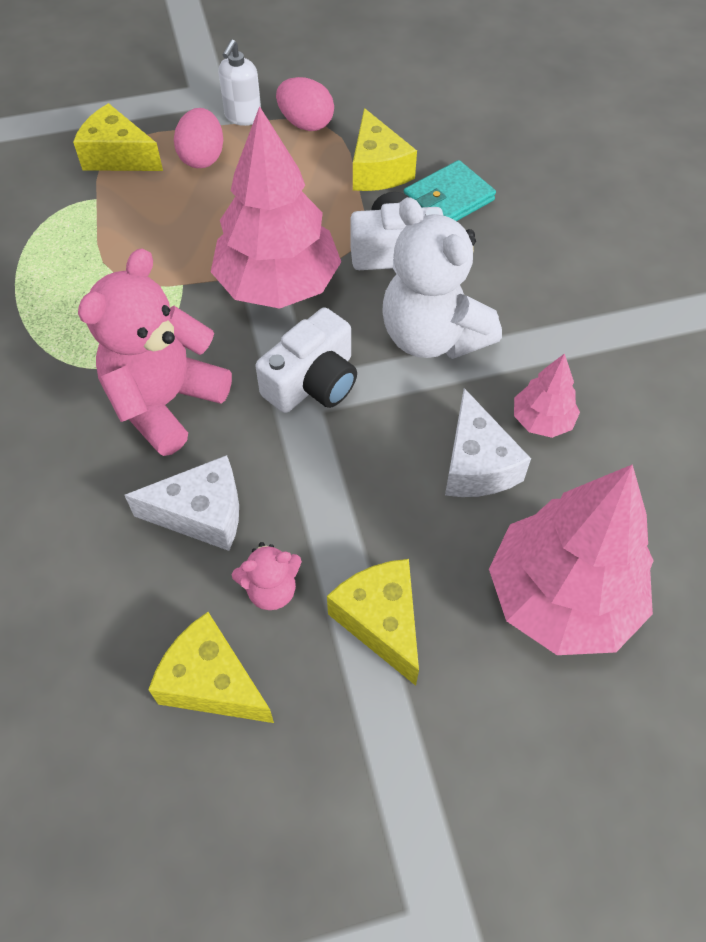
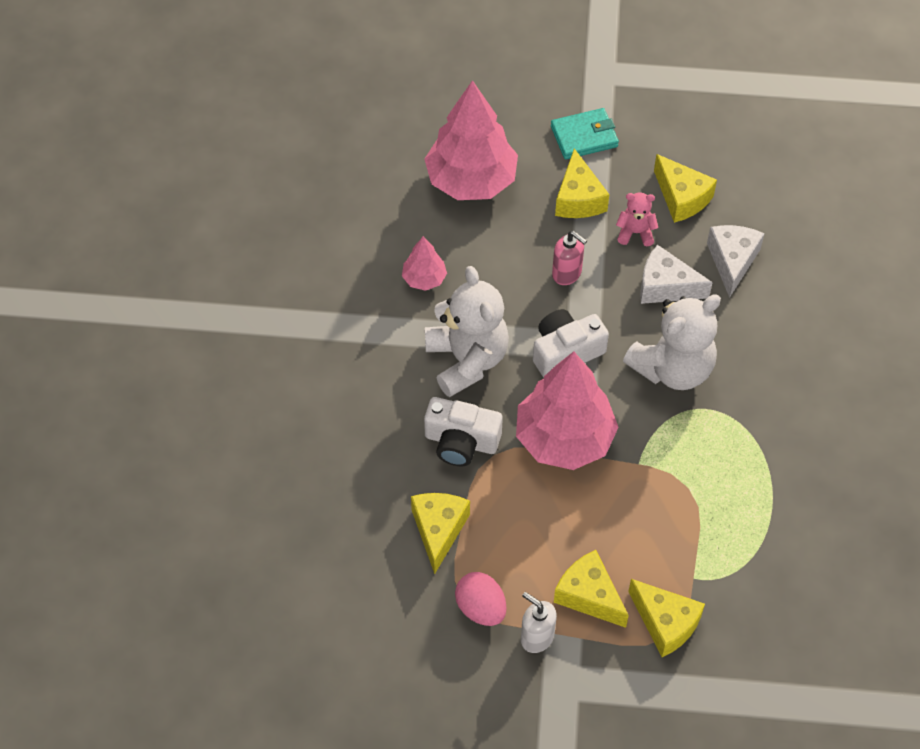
camera: 160 degrees left, 0 degrees up
pink teddy bear [78,248,232,456] -> white teddy bear [623,294,721,390]
pink egg [174,108,223,168] -> yellow cheese [554,550,629,628]
white soap dispenser [218,39,261,126] -> white soap dispenser turned 90 degrees counterclockwise [521,592,557,653]
turquoise wallet [404,160,496,221] -> turquoise wallet moved to [551,108,619,159]
white cheese [445,388,531,497] -> white cheese moved to [707,225,765,298]
none -> pink soap dispenser [552,231,587,285]

